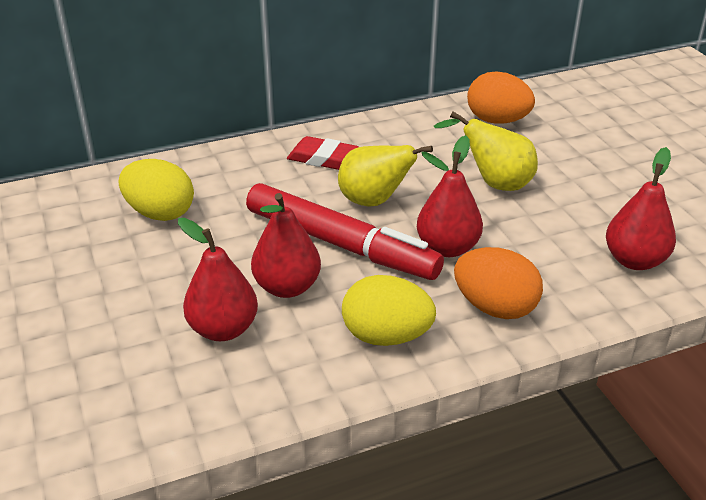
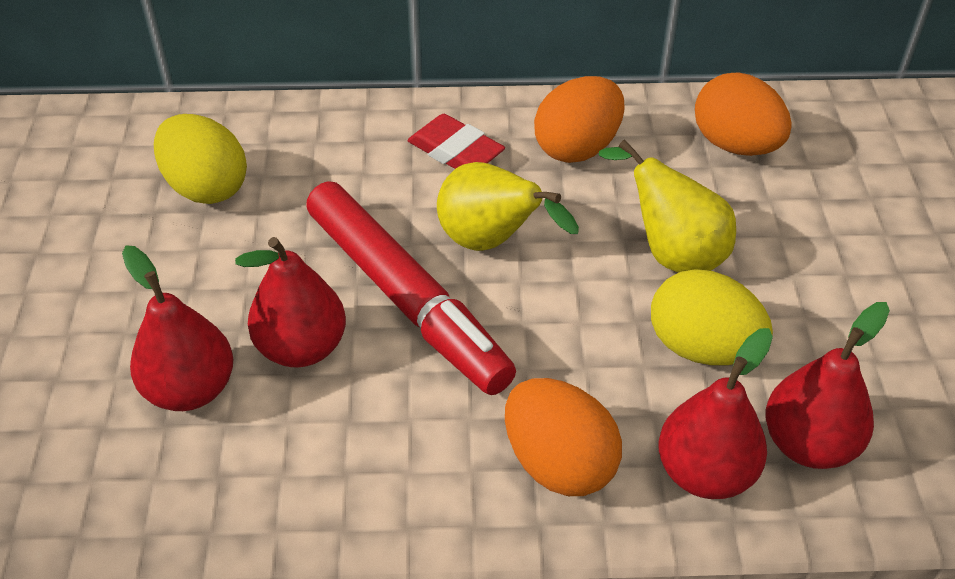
camera: 20 degrees right, 10 degrees up
yellow egg [342,275,436,346] -> yellow egg moved to [651,269,773,365]
red pear [417,135,483,257] -> red pear moved to [659,328,773,499]
none -> orange egg [534,76,624,163]

